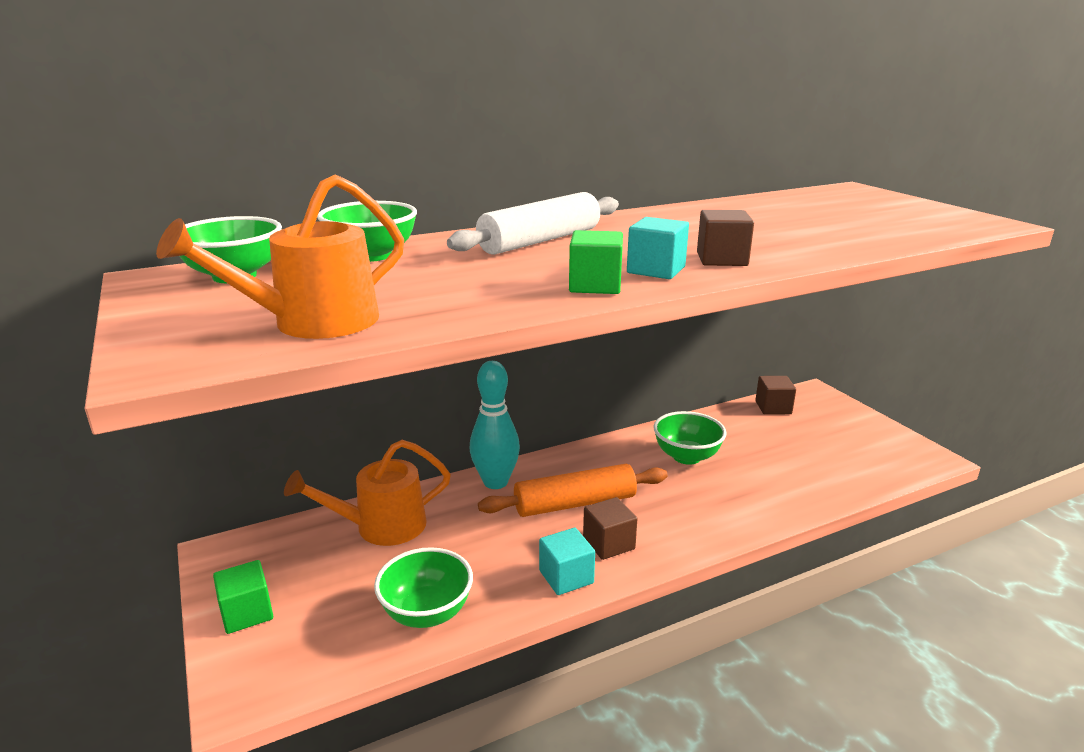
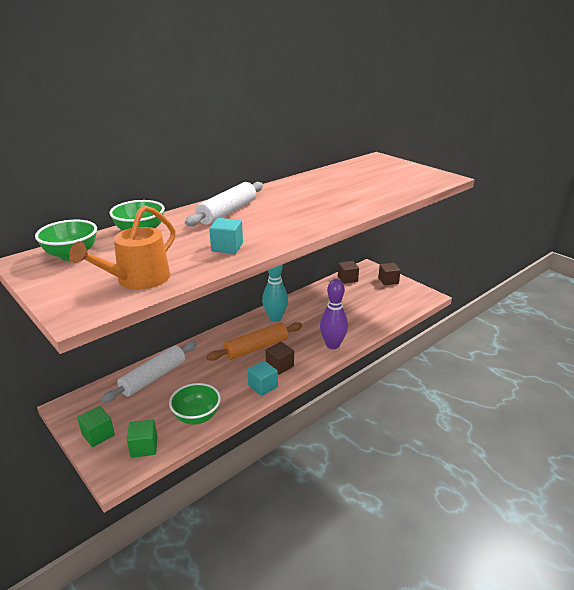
camera: 15 degrees left, 5 degrees up
orange watering can [284,440,451,546] -> white rolling pin [101,341,197,403]
turquoise bowling pin [470,361,520,489] -> turquoise bowling pin moved to [262,264,288,322]
green cube [569,230,623,294] -> green cube moved to [127,420,157,458]
turquoise cube [627,217,689,279] -> turquoise cube moved to [209,218,243,254]
green bowl [653,411,726,465] -> none
brown cube [697,210,754,266] -> brown cube moved to [378,263,401,285]
none -> purple bowling pin [320,279,348,349]

